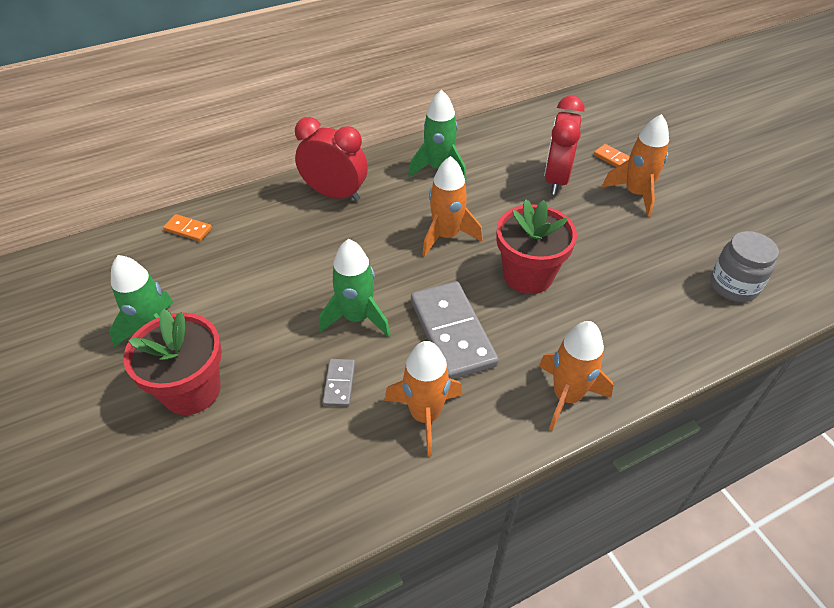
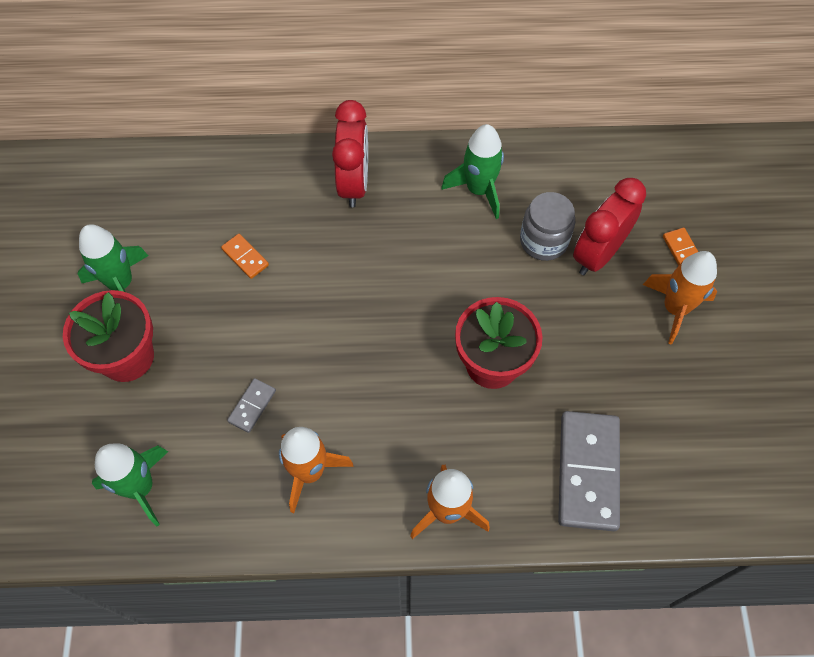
camera: 25 degrees right, 15 degrees up
orange domino [163,214,212,241] -> orange domino moved to [221,234,269,279]
red clock [295,117,368,201] -> red clock turned 45 degrees clockwise [332,100,368,207]
green rocket [319,239,390,337] -> green rocket moved to [92,443,168,527]
grey domino [411,281,499,379] -> grey domino moved to [558,411,620,531]
orange rocket [422,156,483,256] -> none
grey jar [710,231,779,302] -> grey jar moved to [520,192,575,261]

